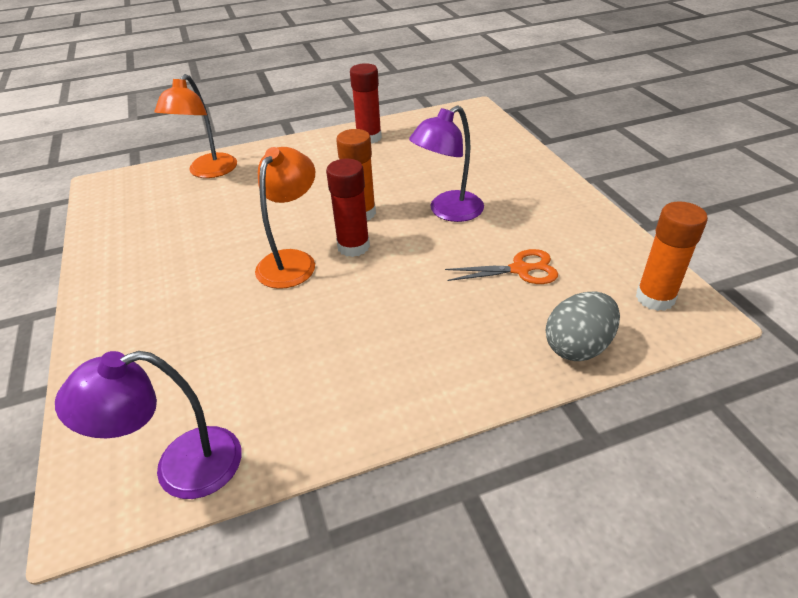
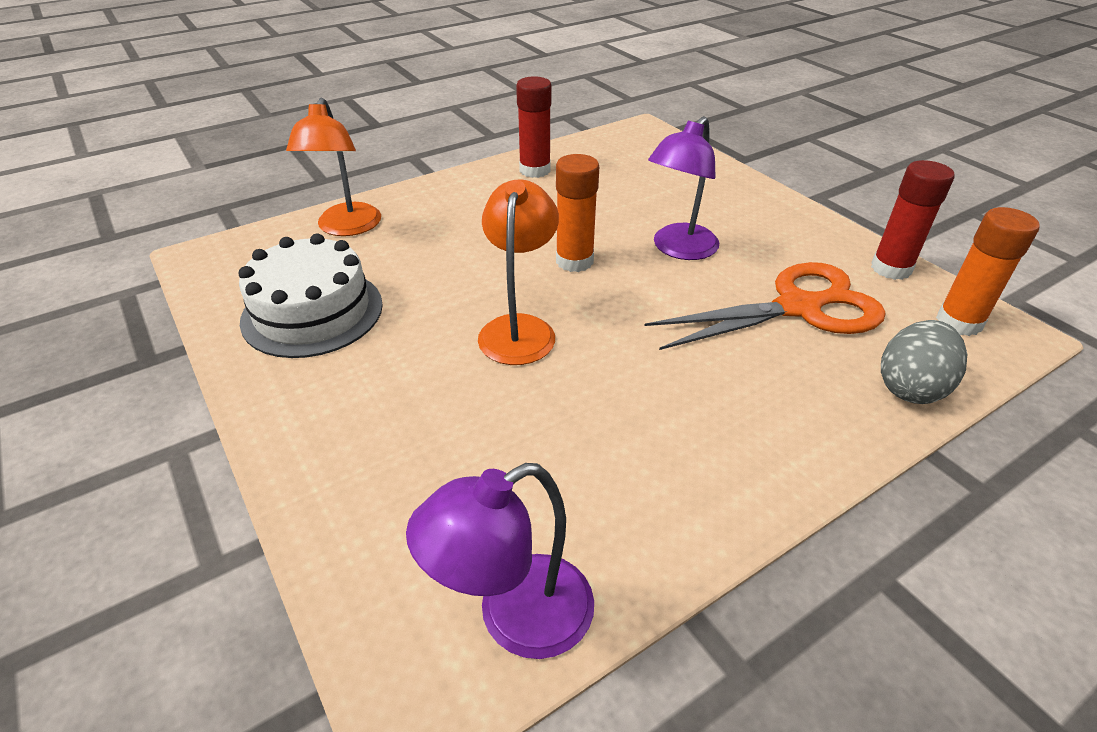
camera: 15 degrees left, 0 degrees up
red glue stick [326,159,370,257] -> red glue stick moved to [871,160,954,280]
orange scissors [445,249,558,284] -> orange scissors [645,262,886,350], size x1.80
none -> white cake [239,233,383,358]

